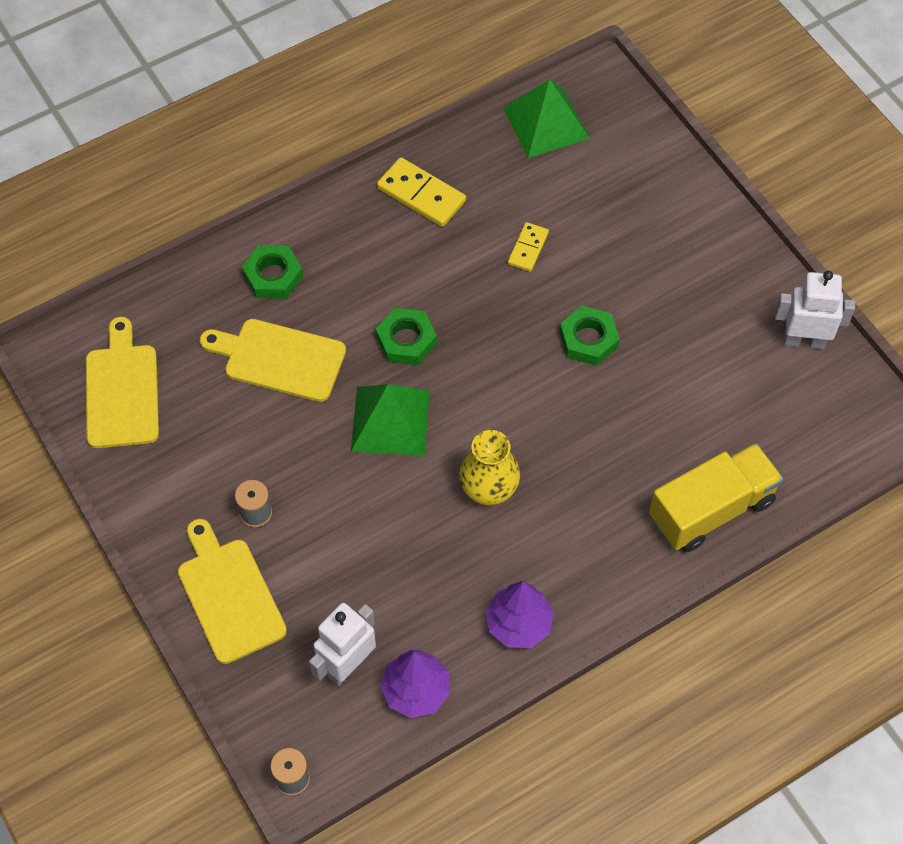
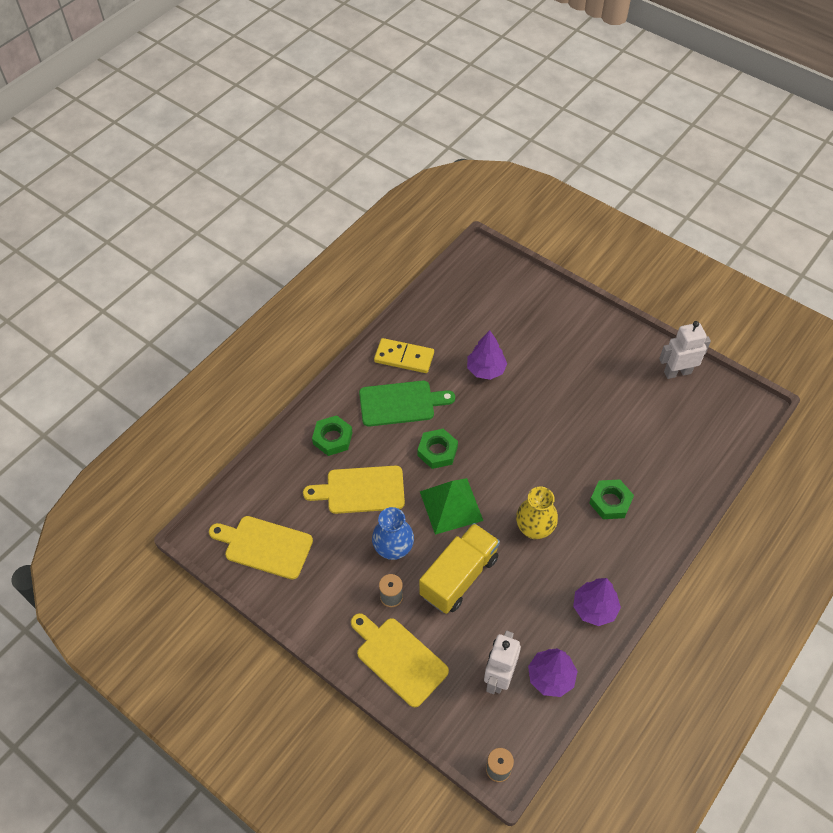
camera: 20 degrees left, 5 degrees down
yellow cutting board [86,317,159,448] -> yellow cutting board turned 45 degrees counterclockwise [209,516,313,579]
green pyramid [503,79,590,158] -> none
yellow domino [508,222,549,272] -> purple tree [467,330,507,380]
green nut [559,306,620,366] -> green nut moved to [589,479,634,519]
yellow truck [649,443,783,552] -> yellow truck moved to [419,523,500,614]
none -> green cutting board [359,381,455,427]
none -> blue vase [372,507,414,560]

